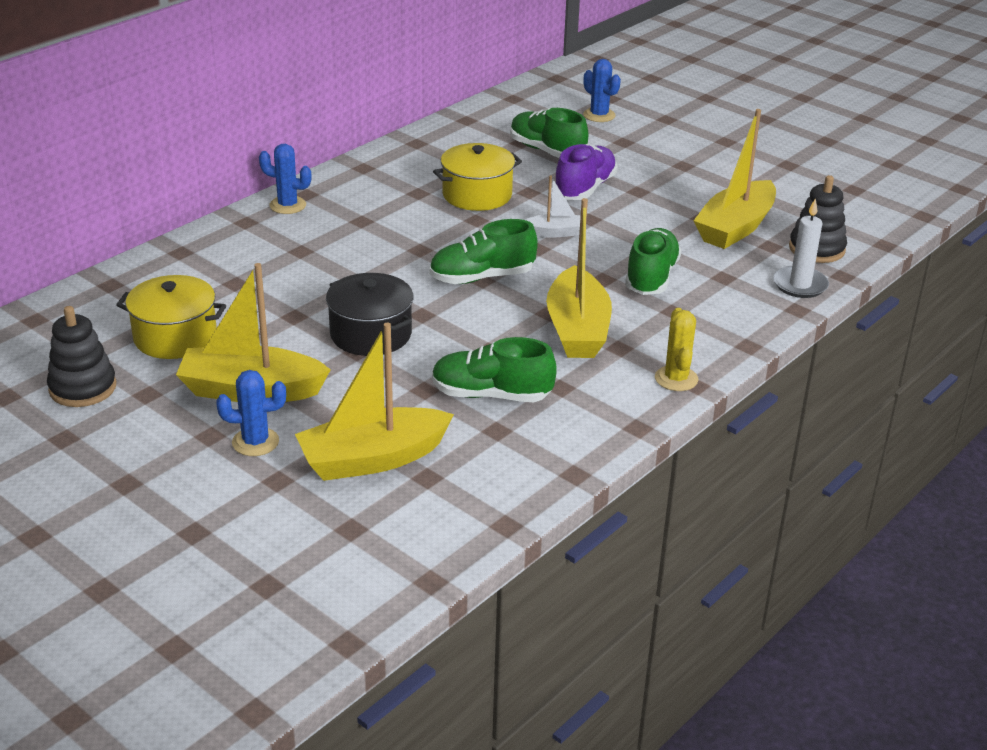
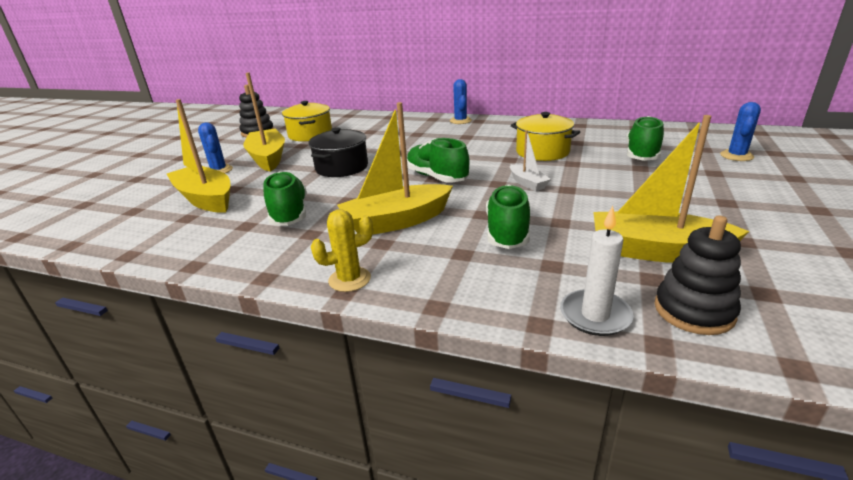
camera: 70 degrees right, 5 degrees down
purple shoe [555,144,618,200] -> none
green shoe [625,228,682,295] -> green shoe turned 75 degrees counterclockwise [486,184,530,249]

